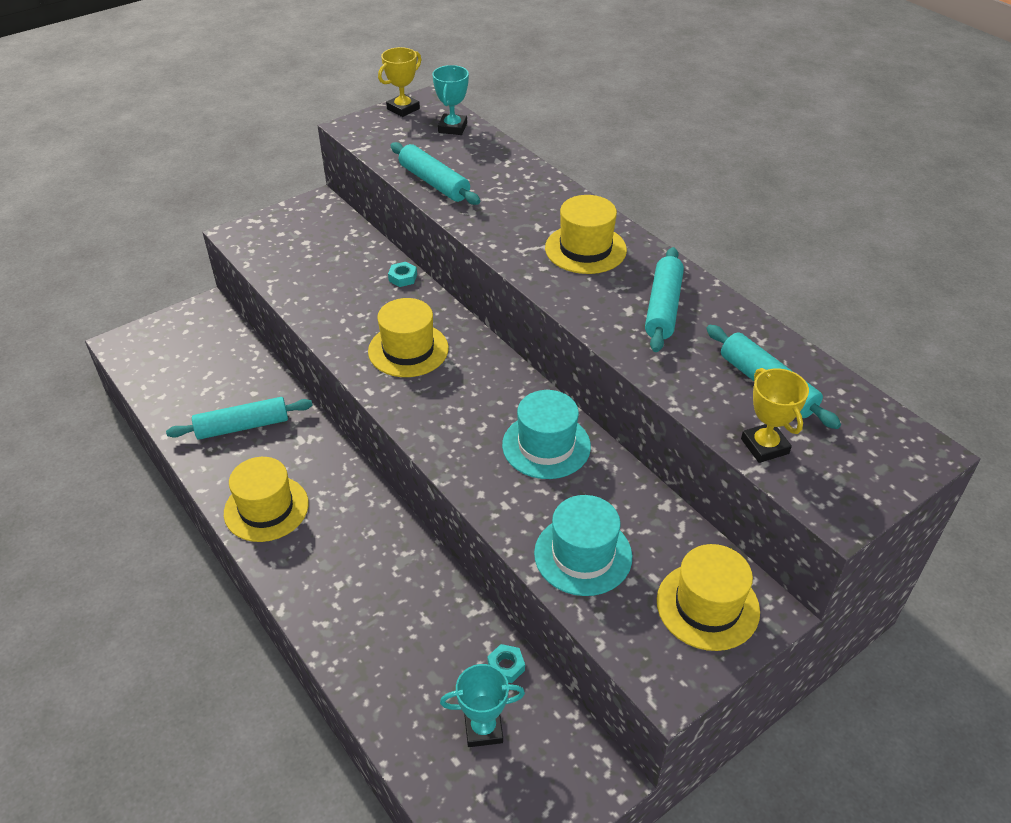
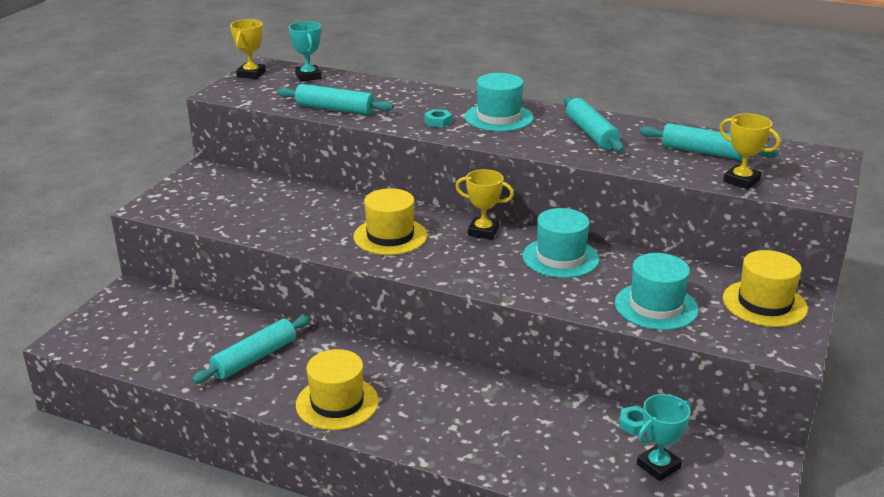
camera: 30 degrees left, 15 degrees down
turquoise nut [388,262,417,287] -> turquoise nut moved to [424,109,452,128]
yellow hat [545,195,627,274] -> turquoise hat [465,73,533,132]
none -> yellow trophy [455,169,514,239]

